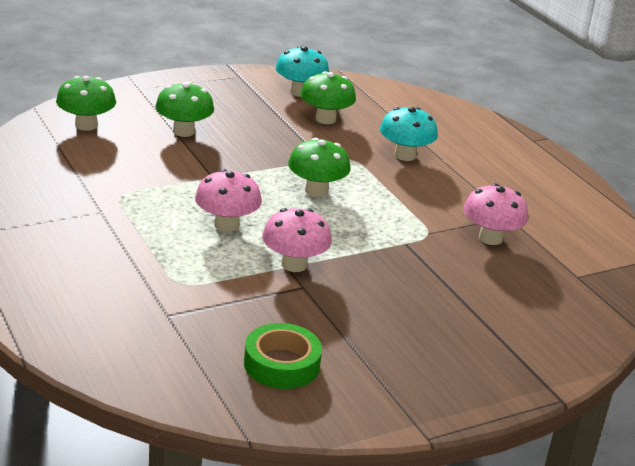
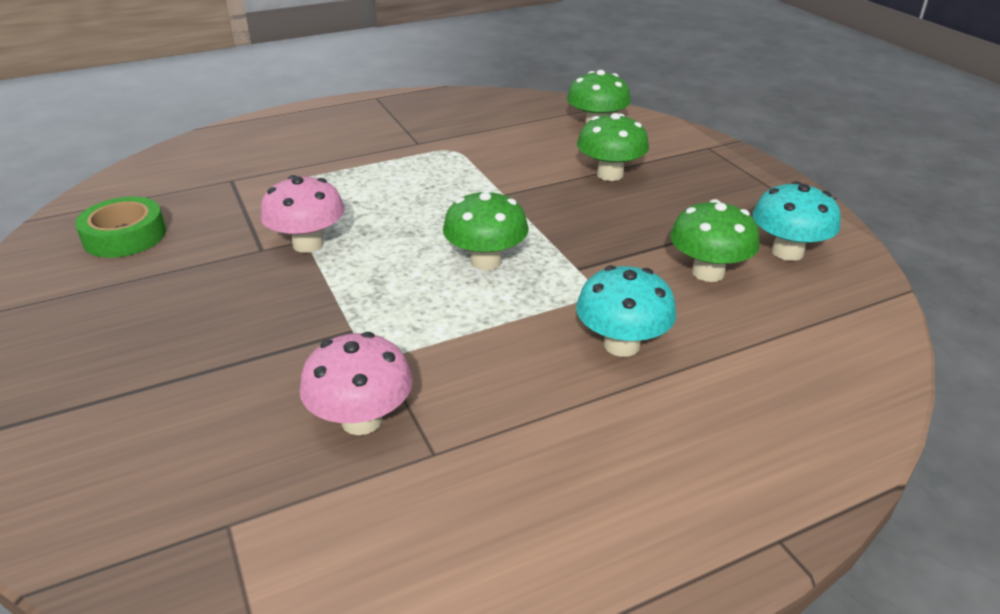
camera: 95 degrees right, 5 degrees up
pink mushroom [195,169,262,232] -> none

